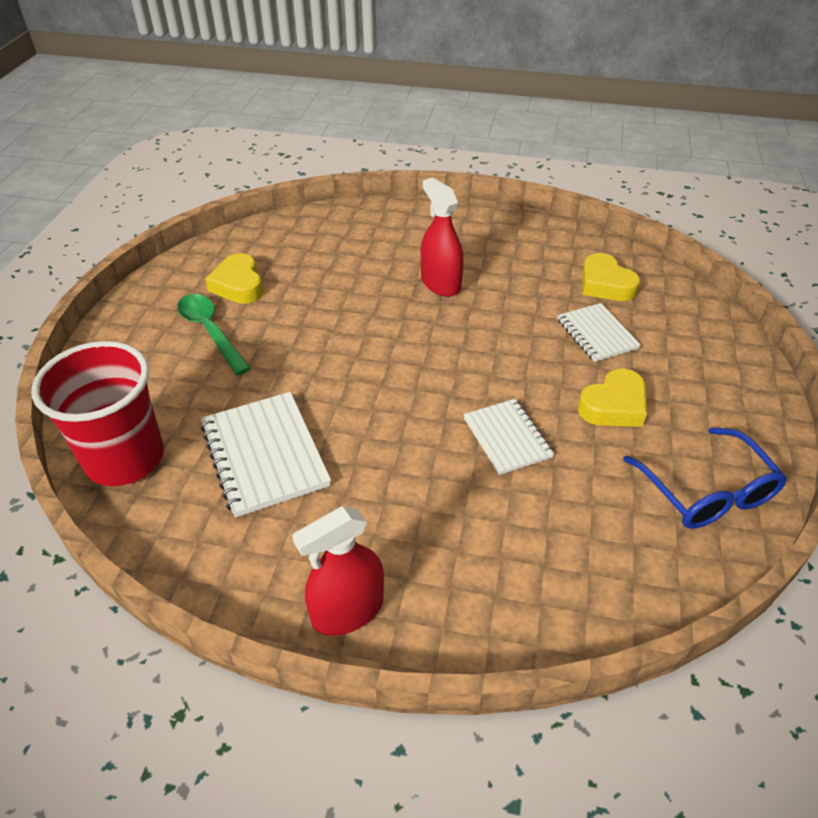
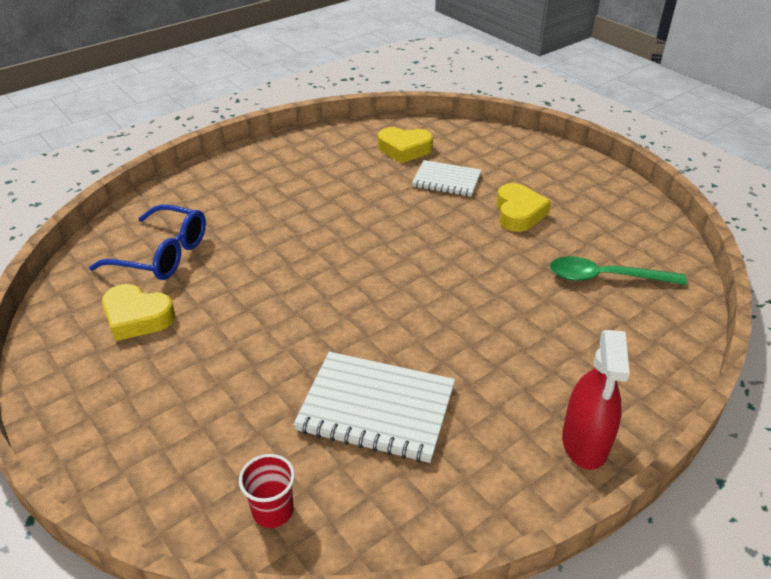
camera: 50 degrees left, 5 degrees down
red cup [31,341,164,486] -> red cup [239,454,295,528], size x0.44
green spoon [177,294,251,375] -> green spoon moved to [550,256,687,285]
red spray bottle [421,177,464,297] -> none
white notebook [463,399,554,475] -> none
blue glasses [623,427,787,529] -> blue glasses moved to [89,204,206,280]

